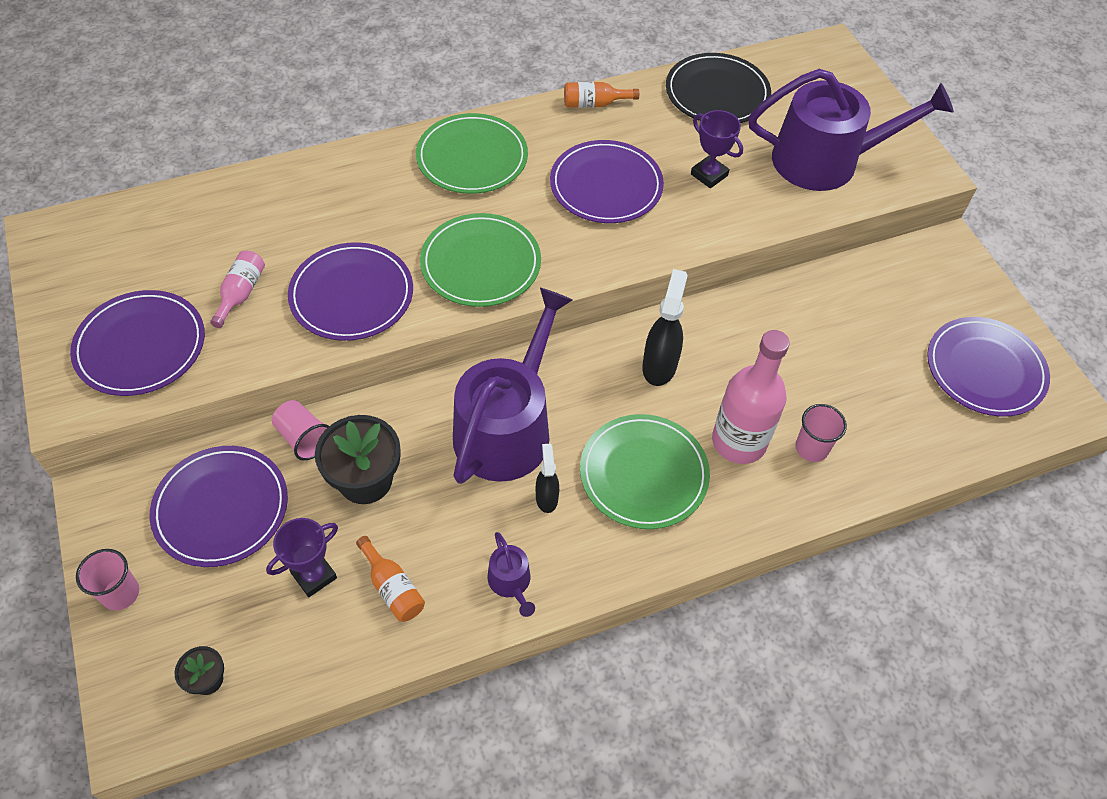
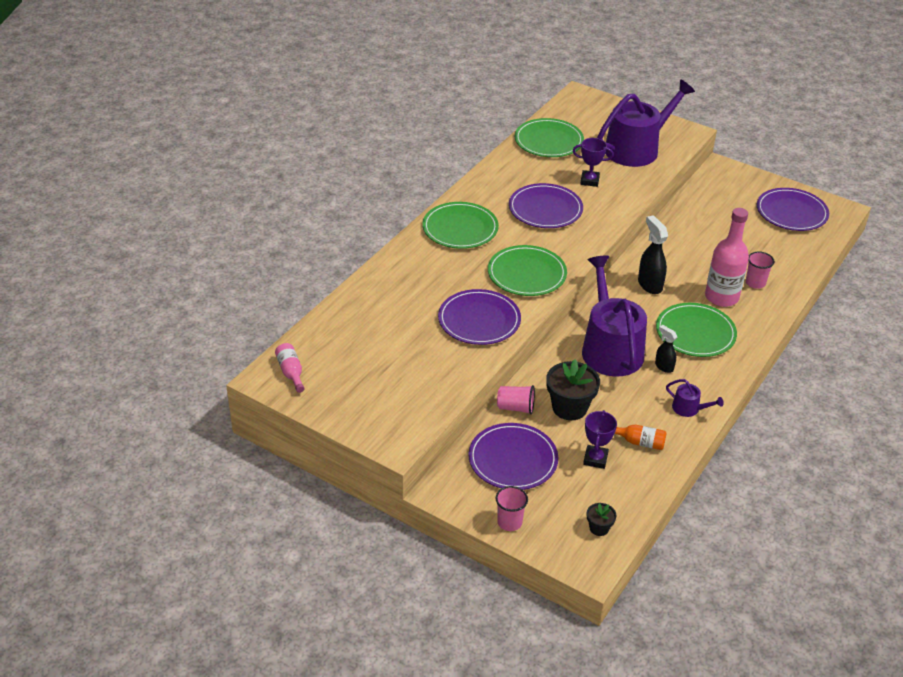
camera: 35 degrees left, 15 degrees down
purple plate [70,290,205,396] -> none
pink bottle [210,251,265,328] -> pink bottle moved to [275,343,305,393]
orange bottle [564,82,639,108] -> none
black plate [666,53,771,123] -> green plate [515,118,584,157]

